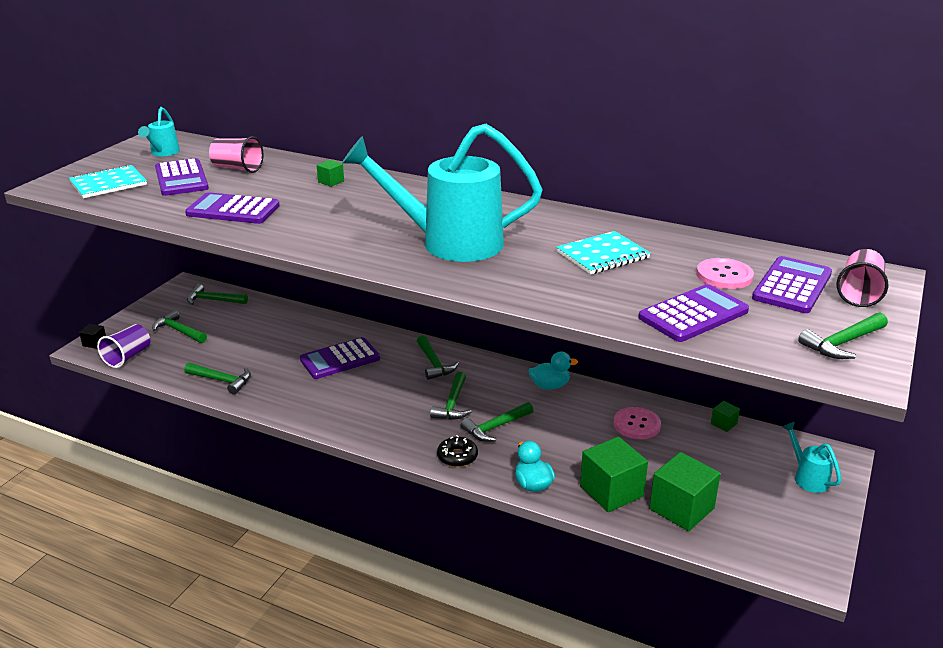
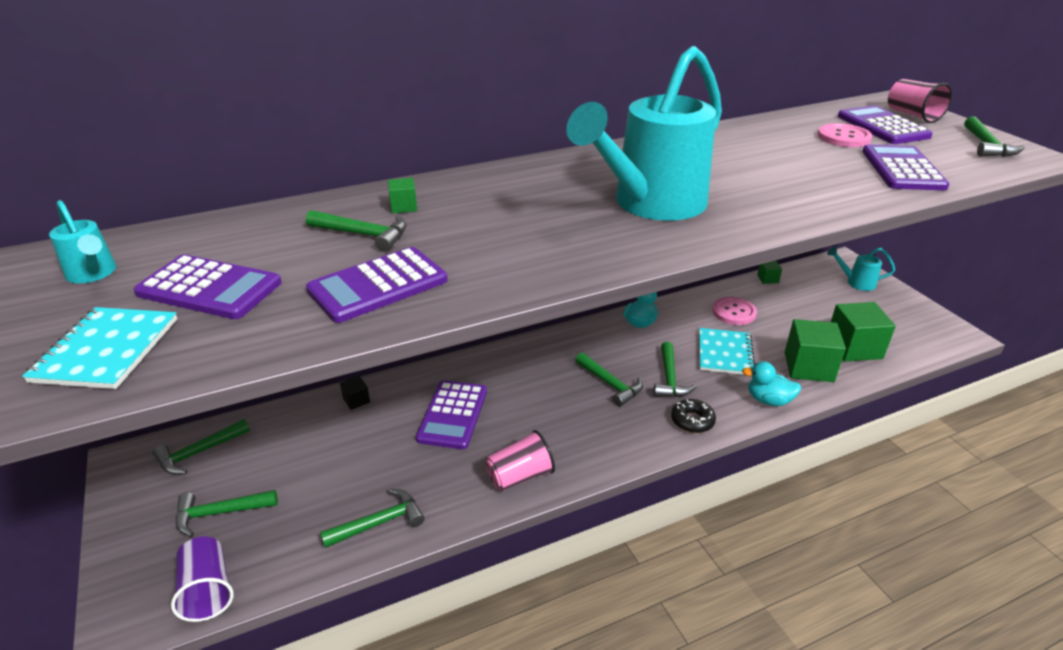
camera: 50 degrees left, 5 degrees up
black cube [79,324,106,349] -> black cube moved to [340,376,370,410]
pink cup [209,136,264,173] -> pink cup moved to [485,430,555,491]
green hammer [417,335,459,380] -> green hammer moved to [306,210,407,252]
turquoise notebook [556,231,651,275] -> turquoise notebook moved to [699,328,755,375]

